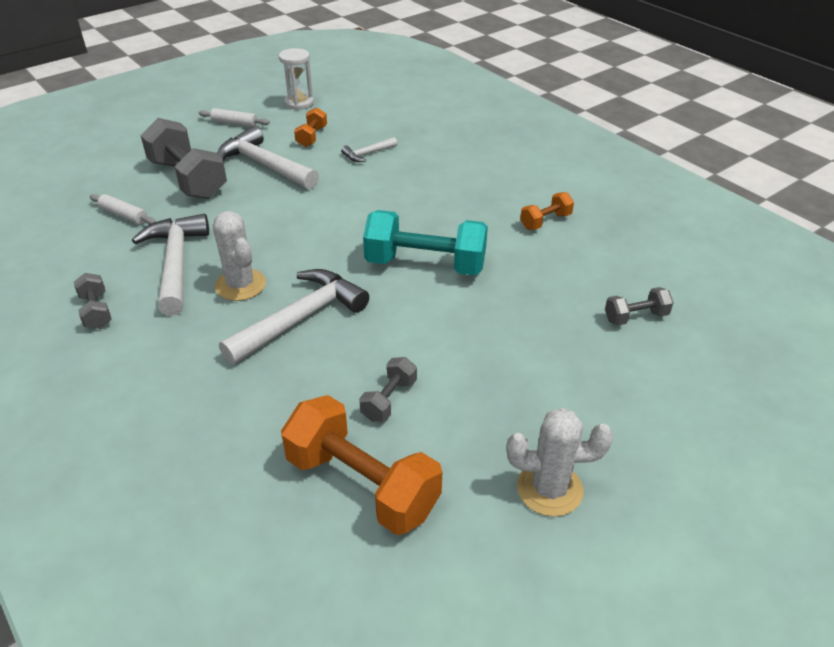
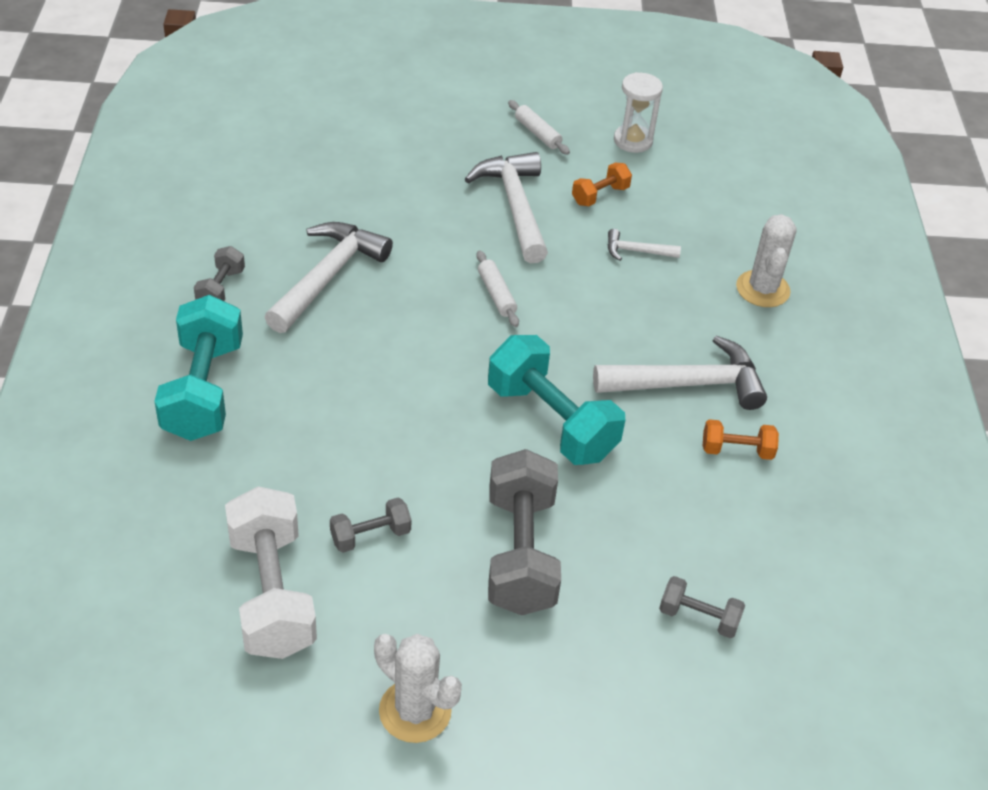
camera: 35 degrees right, 5 degrees up
white rolling pin [90,194,156,225] -> white rolling pin moved to [476,250,519,327]
grey dumbbell [141,118,227,199] -> grey dumbbell moved to [488,449,561,615]
white cactus [213,211,266,301] -> white cactus moved to [736,214,797,307]
white hammer [219,269,369,365] -> white hammer moved to [593,335,767,410]
orange dumbbell [281,395,442,535] -> white dumbbell [225,486,317,659]
none -> turquoise dumbbell [154,295,243,441]

